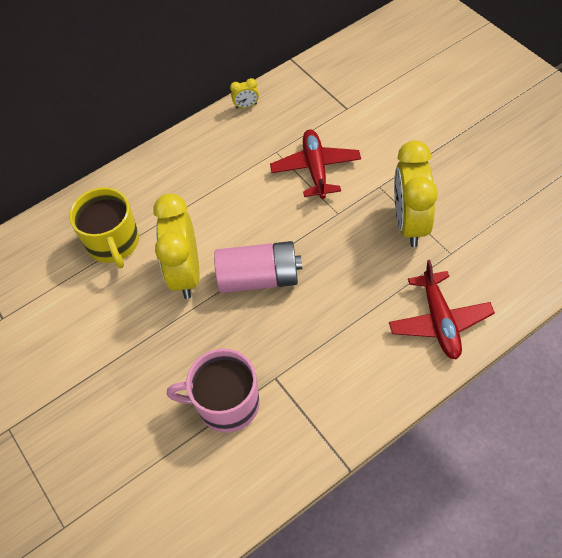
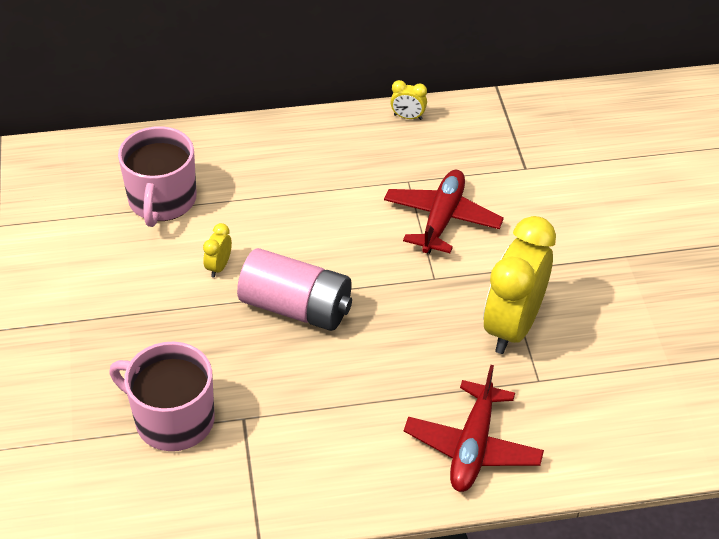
camera: 20 degrees right, 10 degrees down
yellow mug [69,187,139,269] -> pink mug [118,126,197,227]
yellow clock [153,193,199,299] -> yellow clock [203,223,232,278], size x0.41

